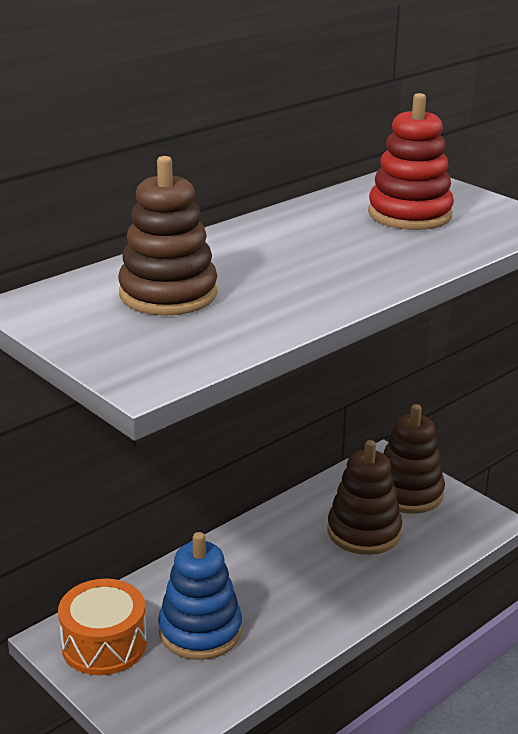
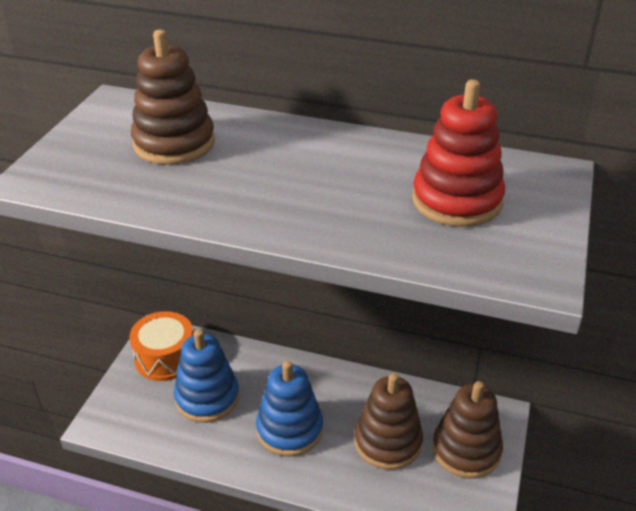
camera: 60 degrees right, 10 degrees up
none -> blue stacking toy [256,361,323,457]

